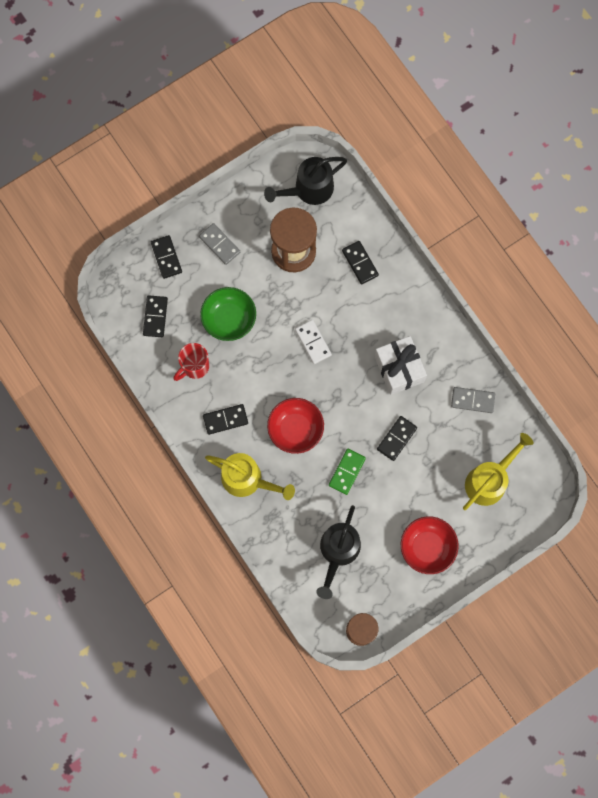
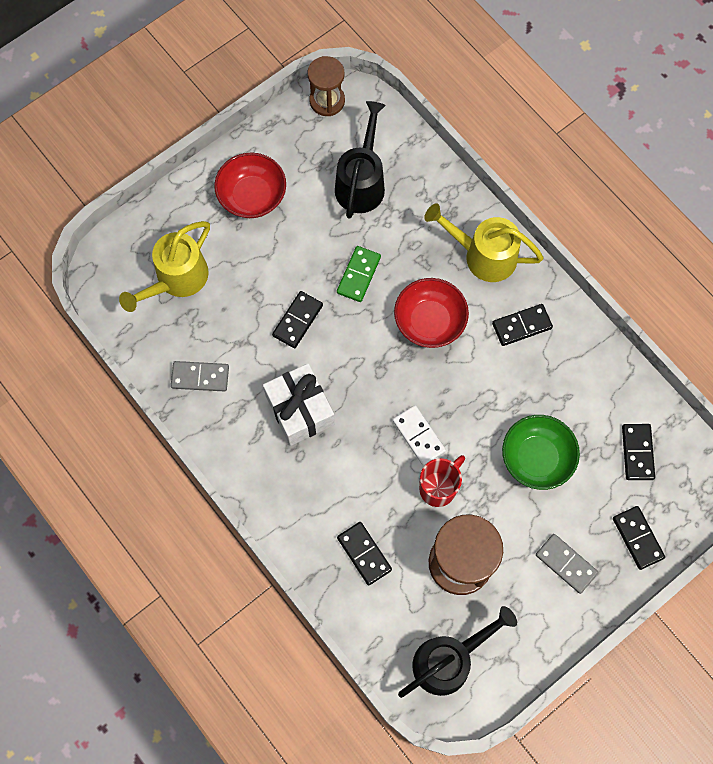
camera: 175 degrees right, 5 degrees down
red mug [173,343,209,381] -> red mug moved to [419,455,465,507]

